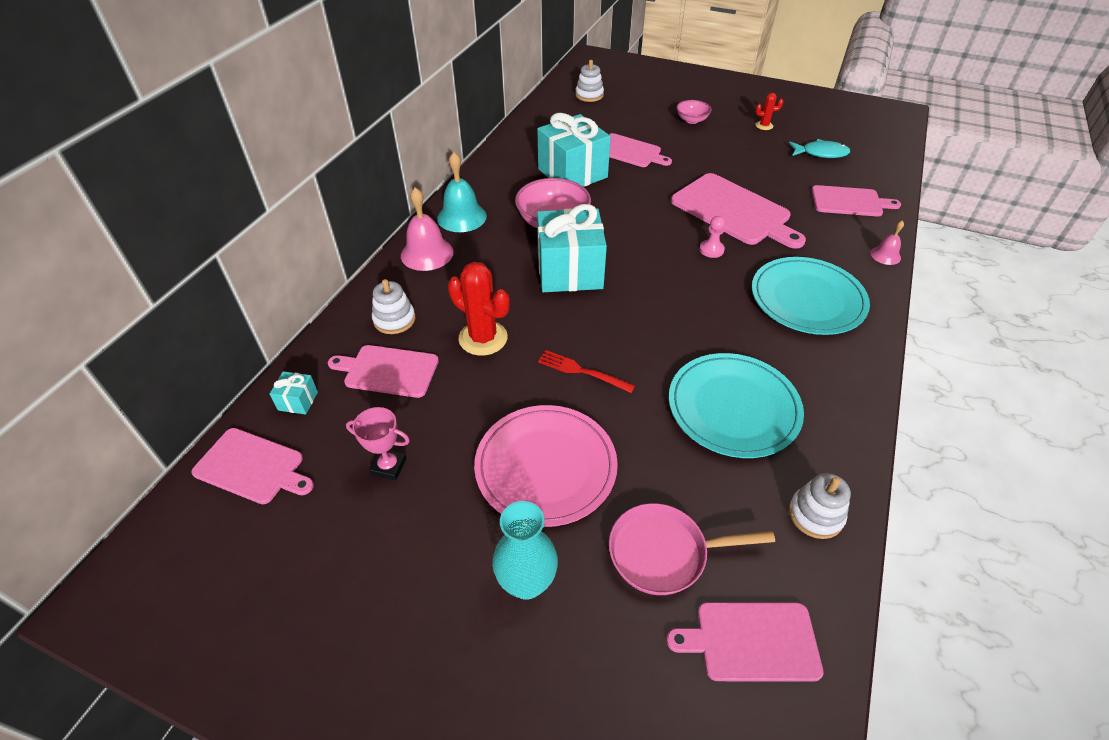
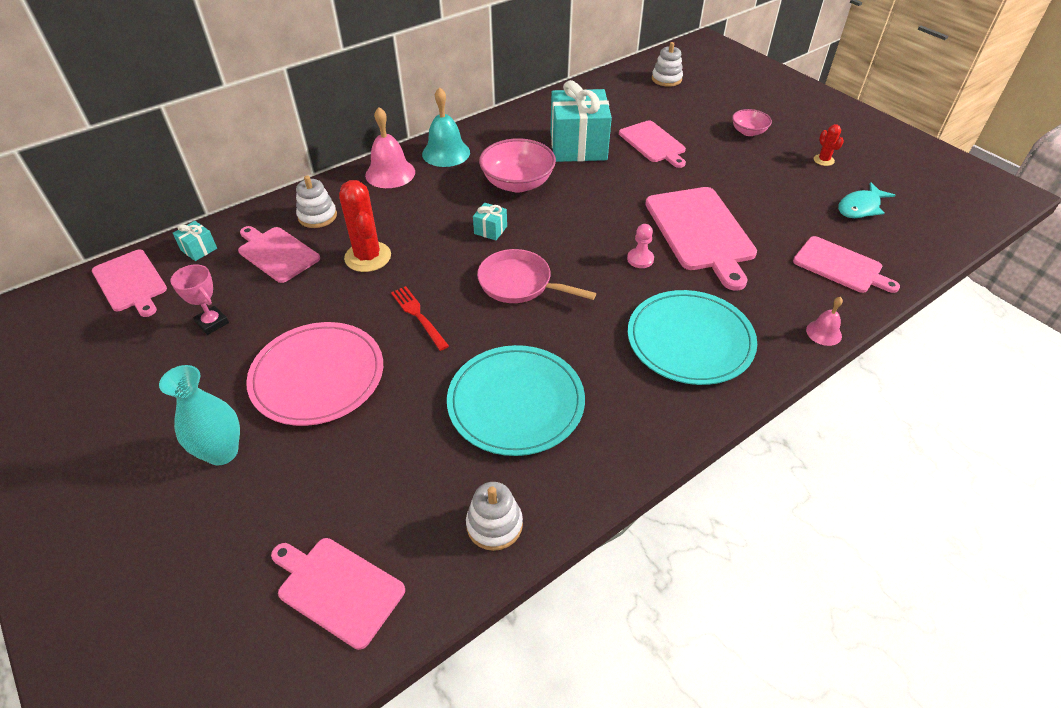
camera: 30 degrees right, 0 degrees up
turquoise gift [537,204,607,292] -> turquoise gift [473,203,507,240], size x0.41
pink pan [609,503,775,595] -> pink pan moved to [477,249,596,303]
red cactus [755,93,783,130] -> red cactus turned 45 degrees clockwise [814,124,844,166]
turquoise fish [789,139,850,158] -> turquoise fish turned 105 degrees clockwise [838,182,896,218]

